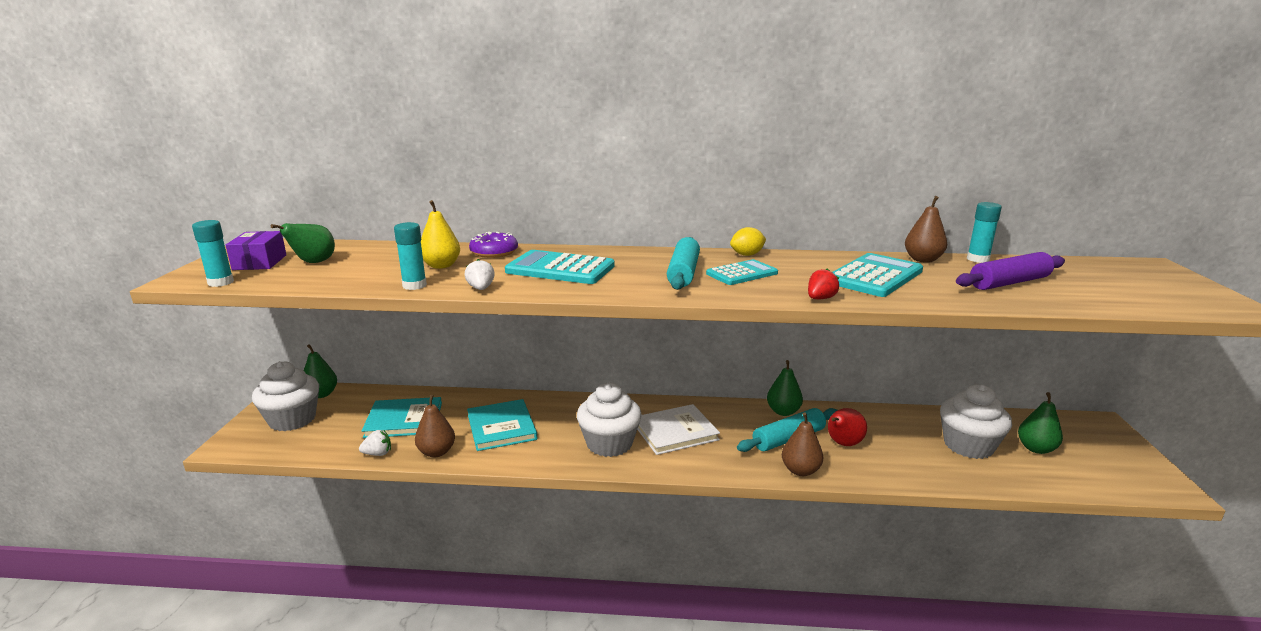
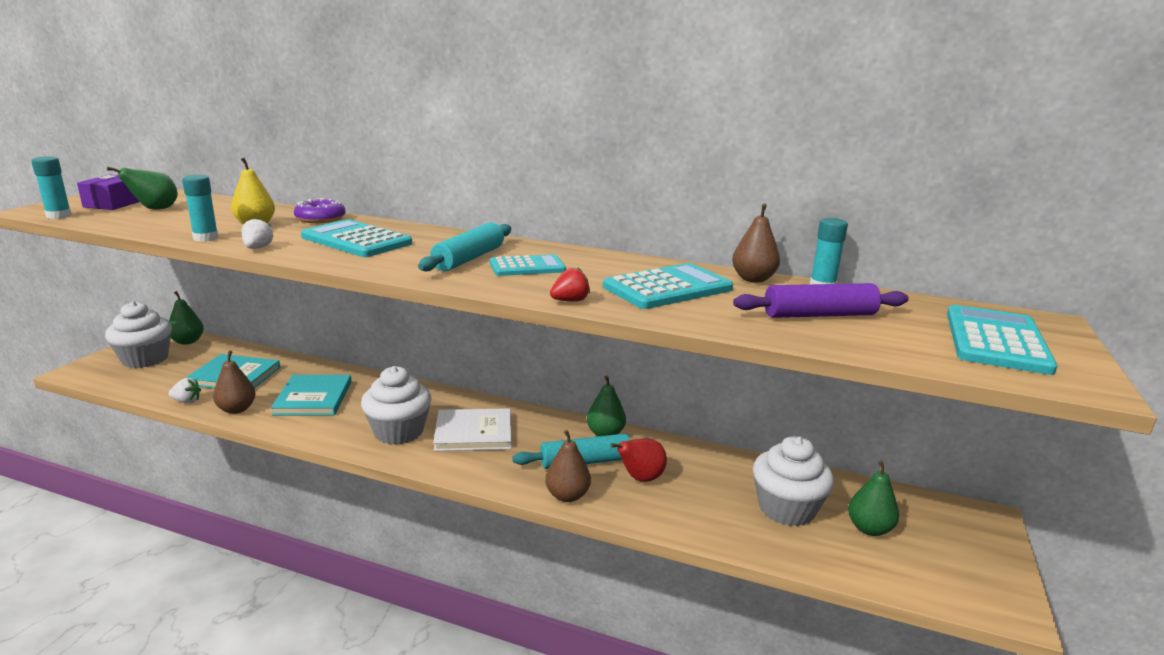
camera: 15 degrees right, 0 degrees up
yellow lemon [730,227,766,256] -> none
none -> turquoise calculator [947,305,1058,375]

